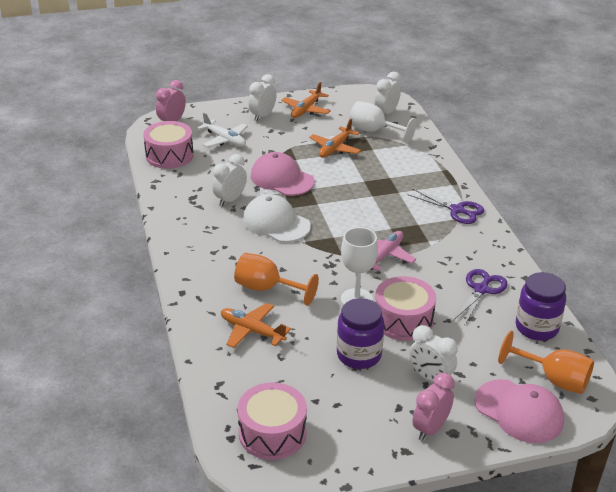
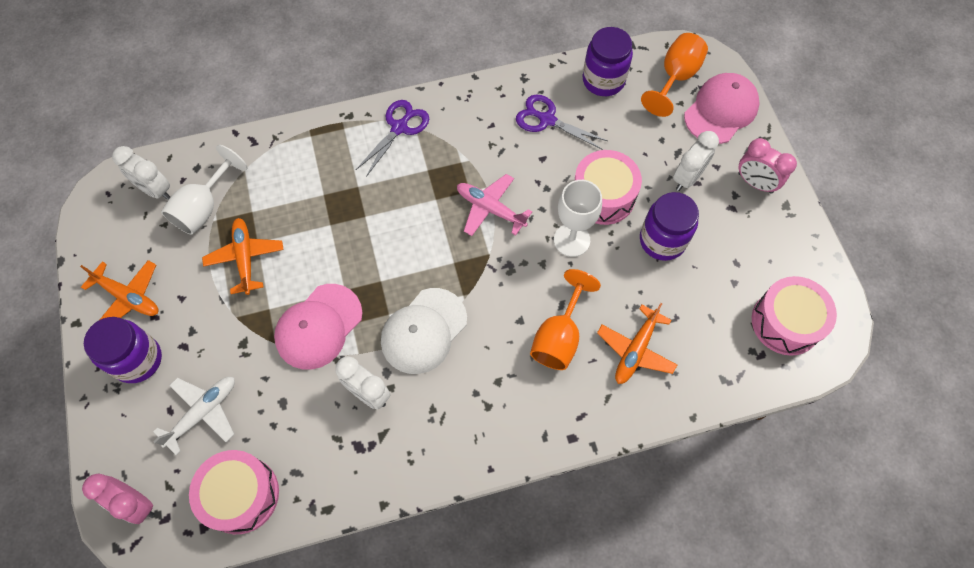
camera: 90 degrees left, 30 degrees up
white clock [249,74,277,121] -> purple jar [84,317,162,383]
orange plane [309,119,361,158] -> orange plane turned 135 degrees counterclockwise [202,218,284,295]

